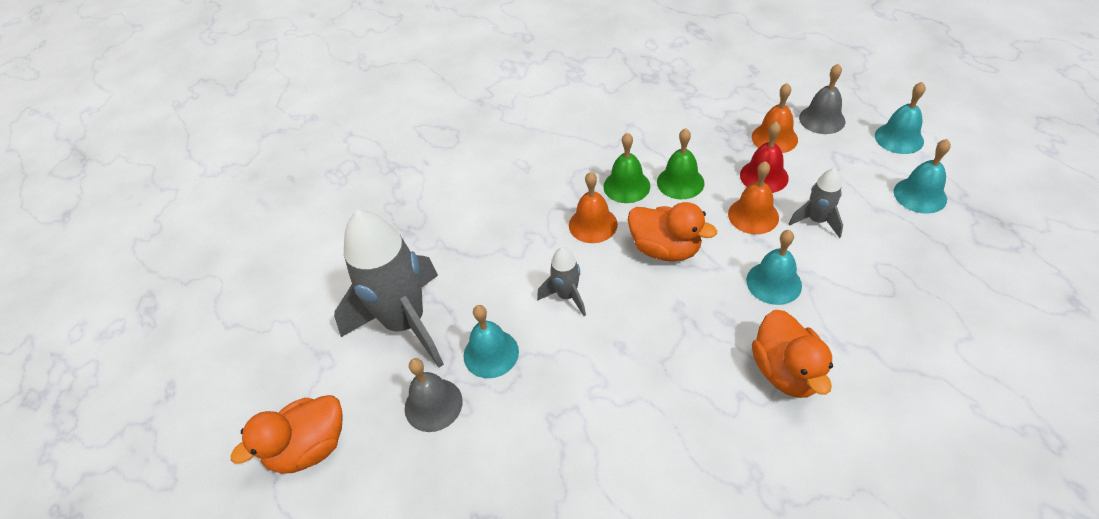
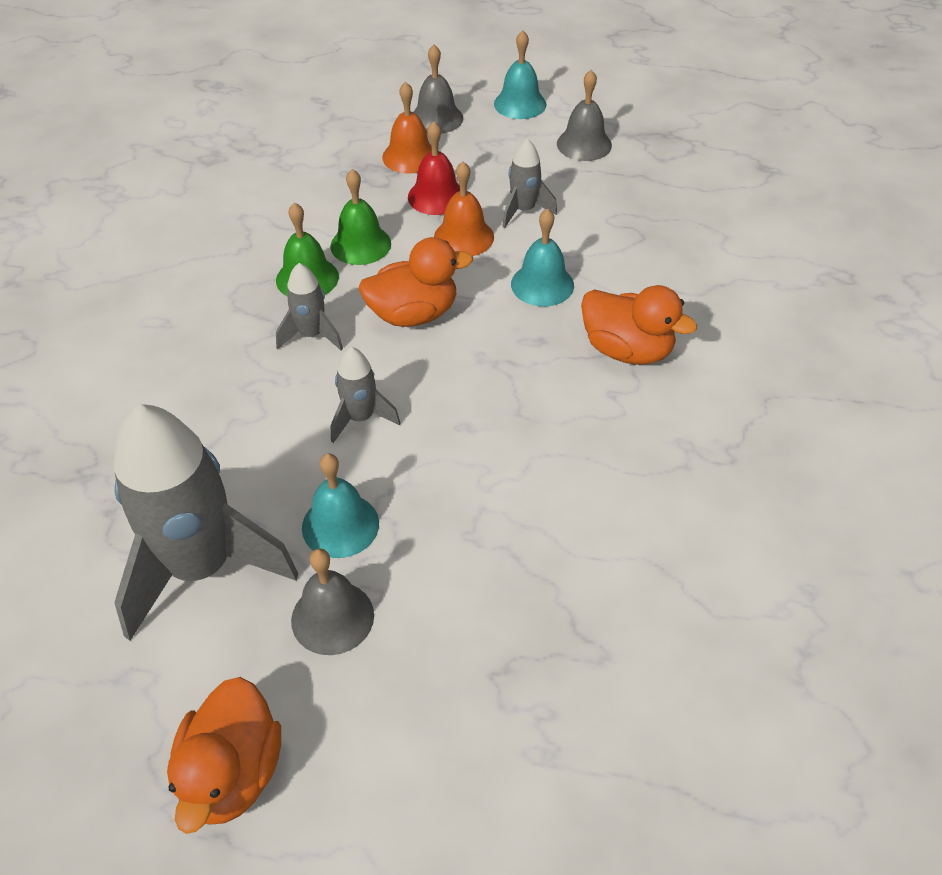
camera: 50 degrees left, 0 degrees up
orange bell [569,172,618,243] -> grey rocket [276,263,343,350]
turquoise bell [893,139,951,214] -> grey bell [557,70,612,161]

